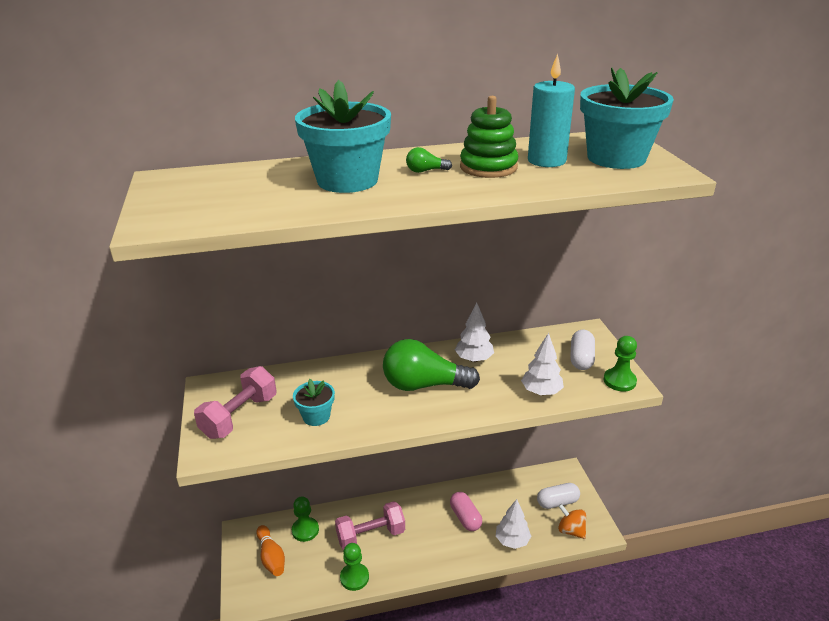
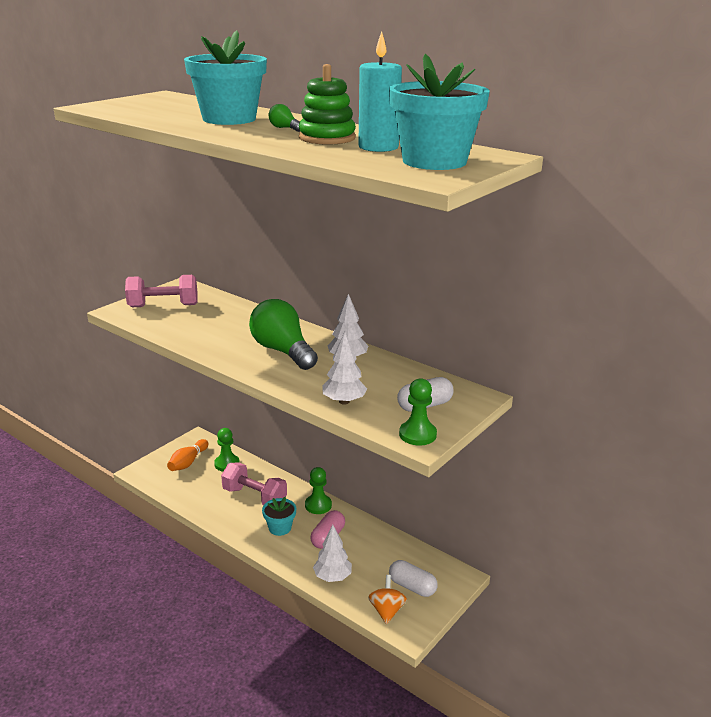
camera: 50 degrees right, 5 degrees down
turquoise flower pot [293,379,335,426] -> turquoise flower pot moved to [262,497,296,536]
green pawn [340,543,369,591] -> green pawn moved to [305,467,332,514]

